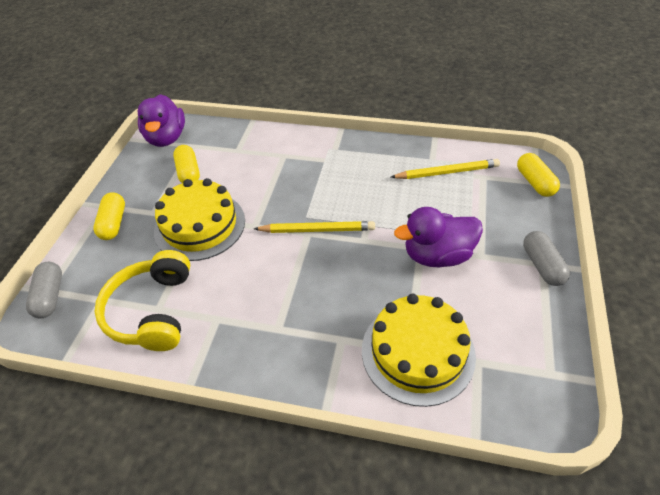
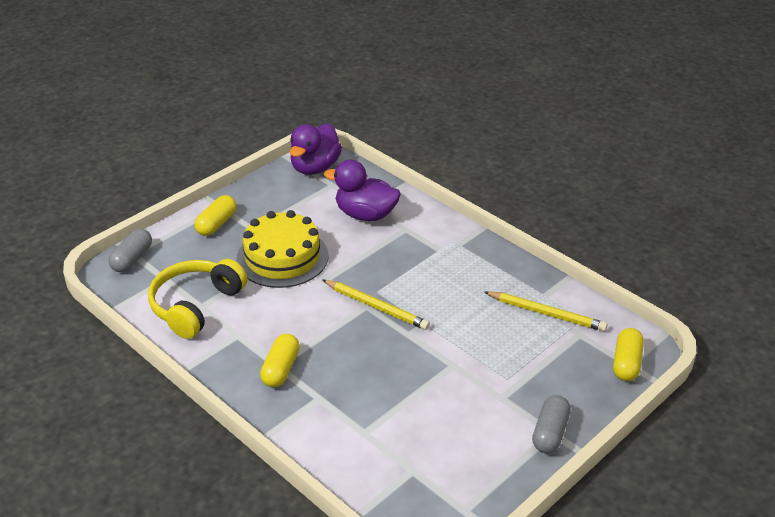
camera: 30 degrees right, 10 degrees down
yellow capsule [173,145,200,183] -> yellow capsule moved to [260,334,300,387]
yellow cake [362,294,476,407] -> none
purple duck [394,207,483,267] -> purple duck moved to [324,159,401,221]

